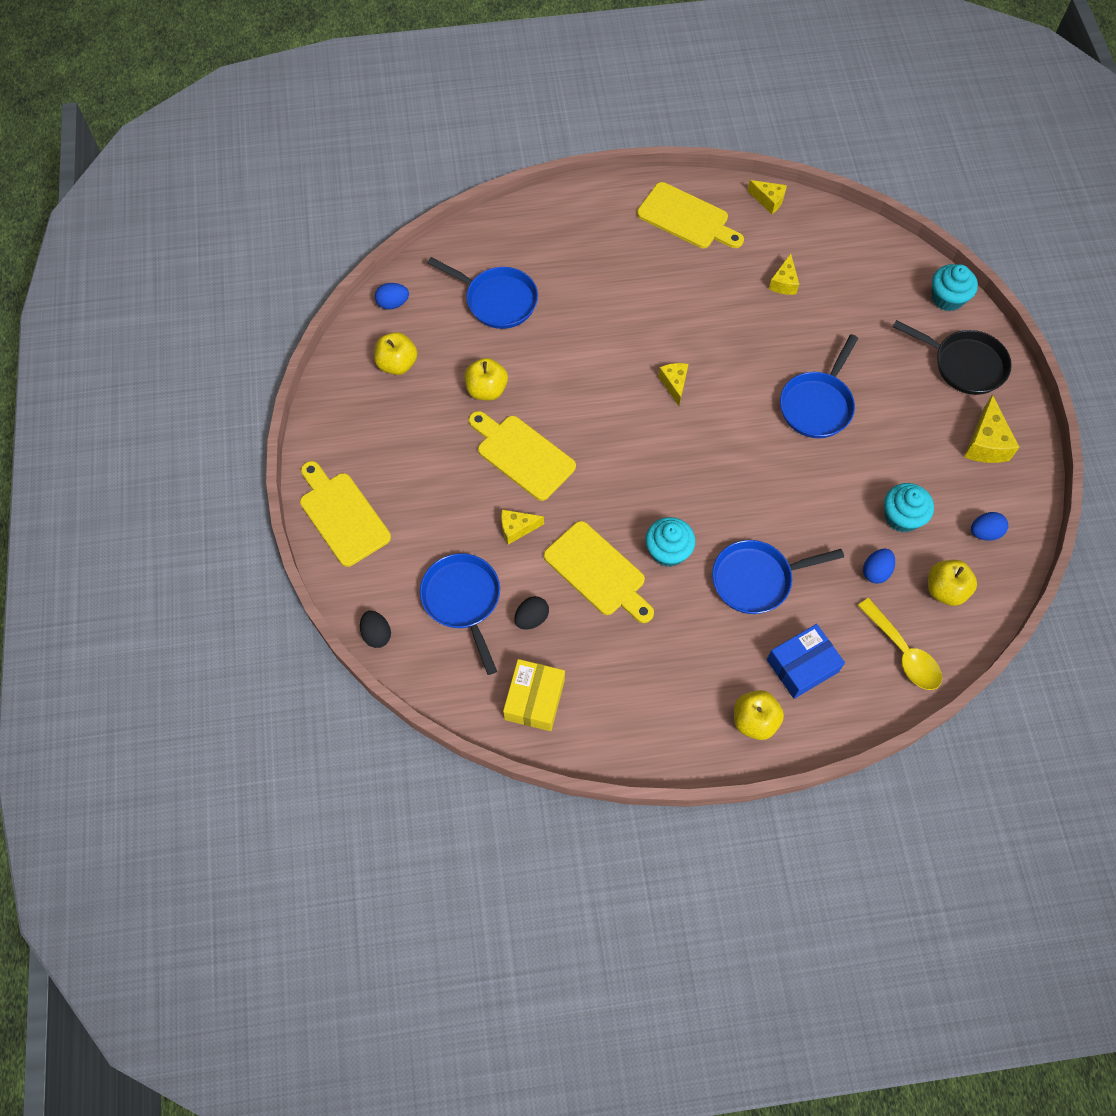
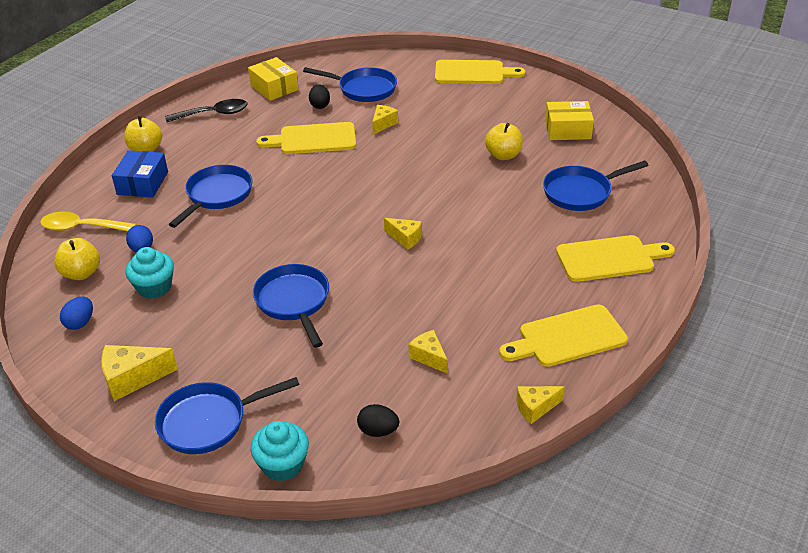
camera: 130 degrees right, 25 degrees down
black egg [360,611,391,648] -> black egg moved to [357,404,399,437]
yellow apple [374,332,417,375] -> yellow box [545,101,594,140]
blue egg [375,283,409,309] -> none
yellow cutting board [469,411,576,501] -> yellow cutting board moved to [556,235,675,282]
turquoise cupcake [645,517,696,567] -> none
black pan [893,320,1012,395] -> blue pan [155,377,300,454]
yellow cheese [964,395,1019,463] -> yellow cheese turned 60 degrees counterclockwise [101,345,178,401]
none -> black spoon [165,99,248,122]

